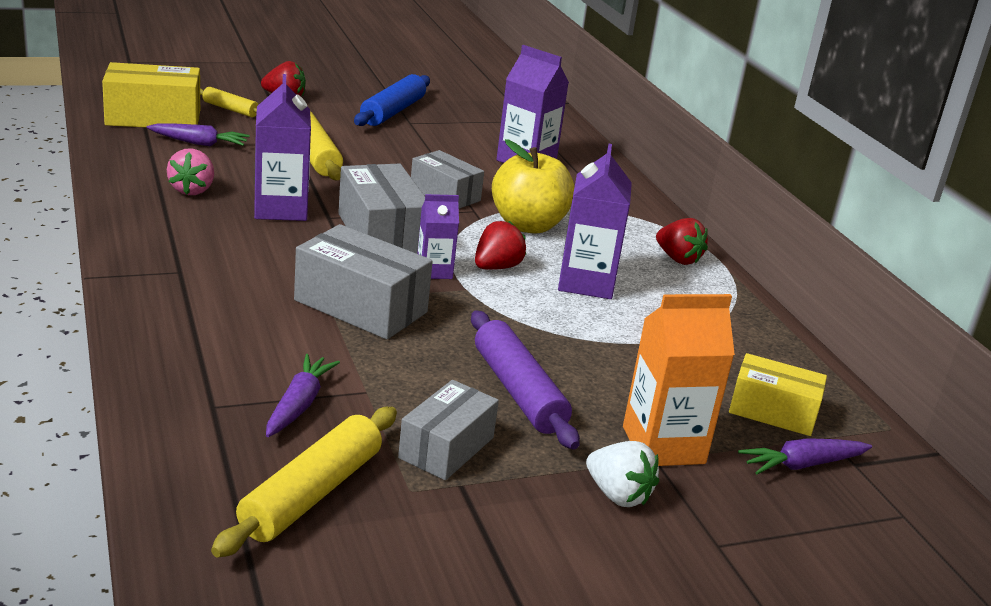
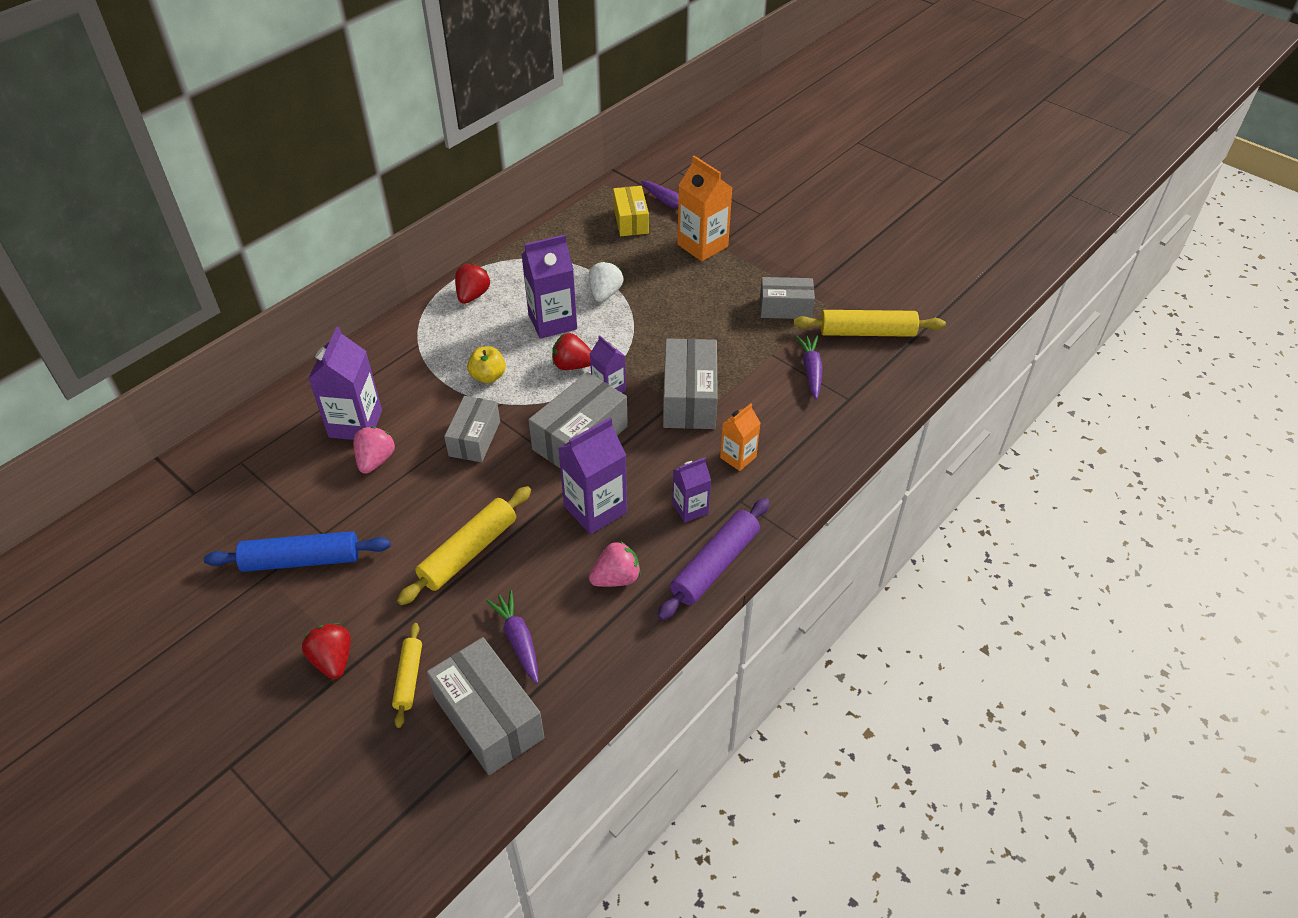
camera: 115 degrees left, 20 degrees up
yellow box [102,62,200,128] -> grey box [427,637,544,775]
purple carrot [266,354,340,437] -> purple carrot turned 105 degrees clockwise [796,335,822,400]
purple rolling pin [471,310,580,449] -> purple rolling pin moved to [657,498,770,621]
yellow apple [492,139,575,234] -> yellow apple [467,346,506,383], size x0.55
white strawberry [586,441,659,507] -> white strawberry moved to [589,261,623,302]
none -> pink strawberry [353,427,395,474]
none -> purple carton [672,458,711,523]
none -> orange carton [720,404,760,471]

